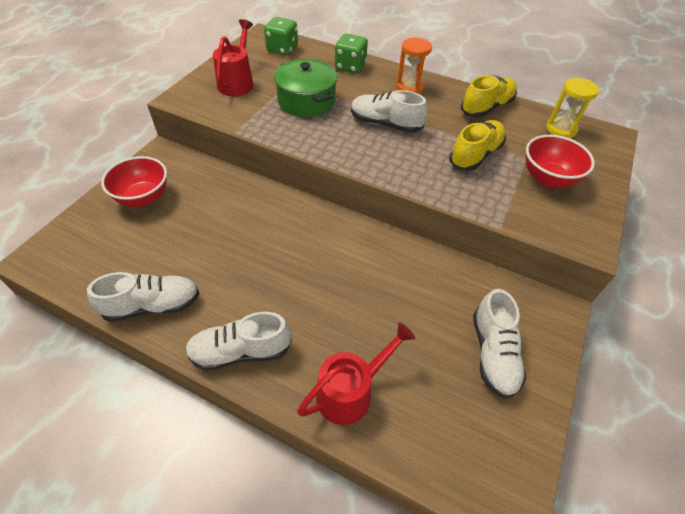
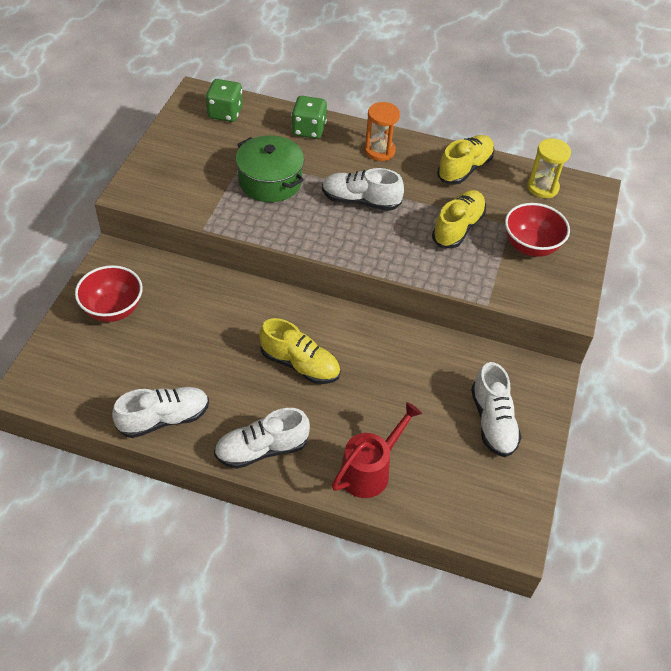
camera: 10 degrees left, 0 degrees up
red watering can [213,19,254,96] -> none
none -> yellow shoe [259,318,340,384]

